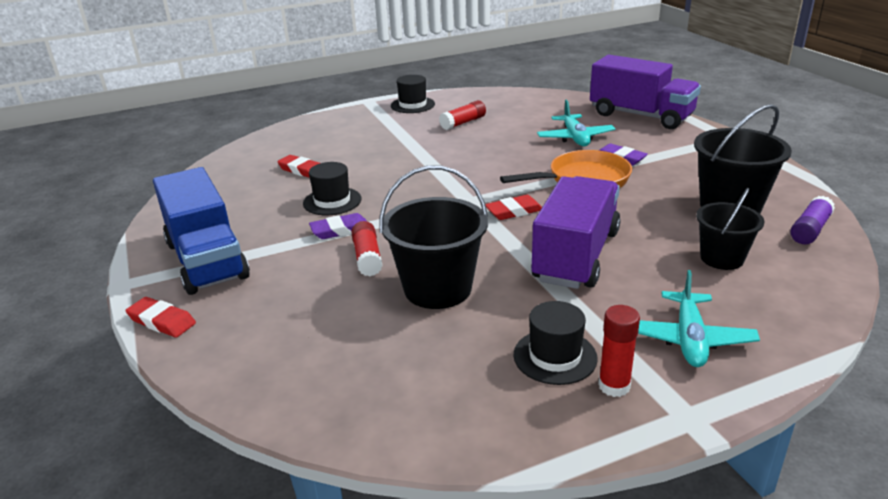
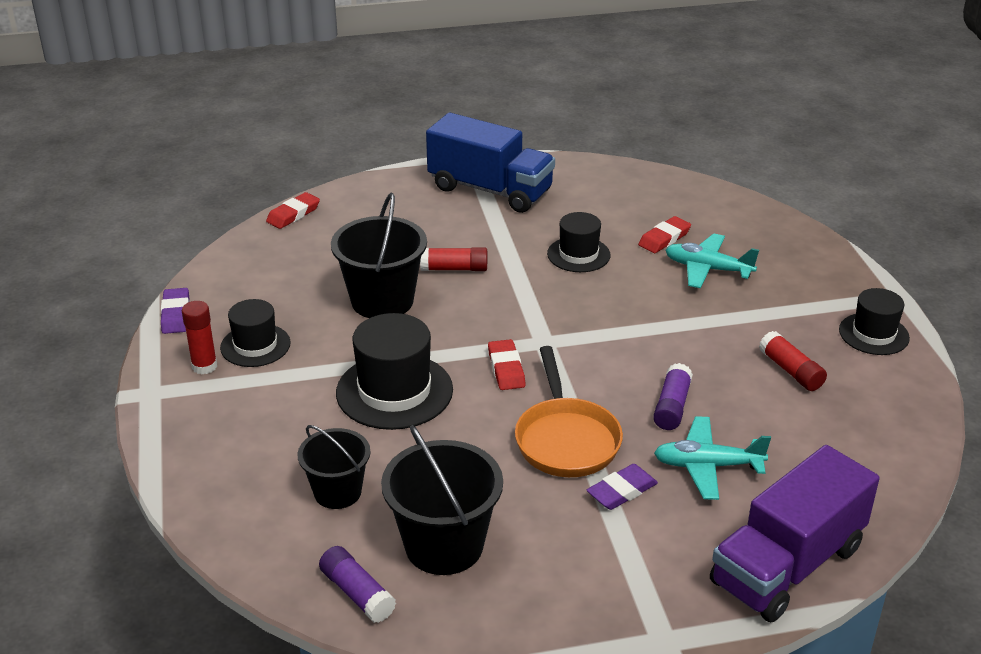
camera: 100 degrees right, 5 degrees up
red eraser [125,297,196,338] -> red eraser moved to [266,192,320,229]
blue truck [153,167,250,295] -> blue truck turned 135 degrees counterclockwise [426,113,555,213]
purple eraser [309,213,366,239] -> purple eraser moved to [161,288,189,334]
purple truck [531,176,621,289] -> black hat [336,313,453,430]
turquoise plane [638,270,760,367] -> turquoise plane moved to [666,233,759,289]
none -> purple glue stick [653,363,693,430]

